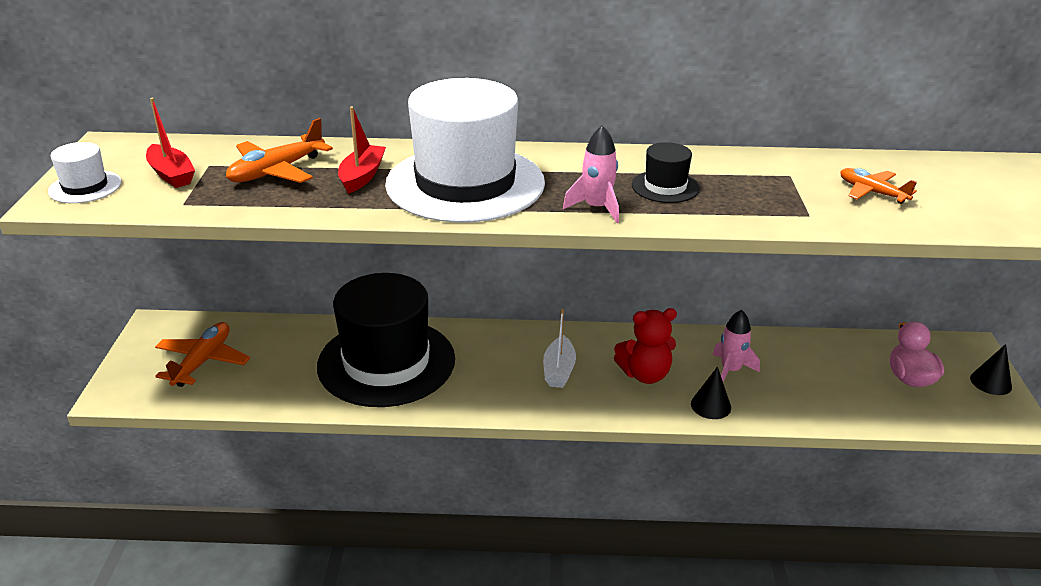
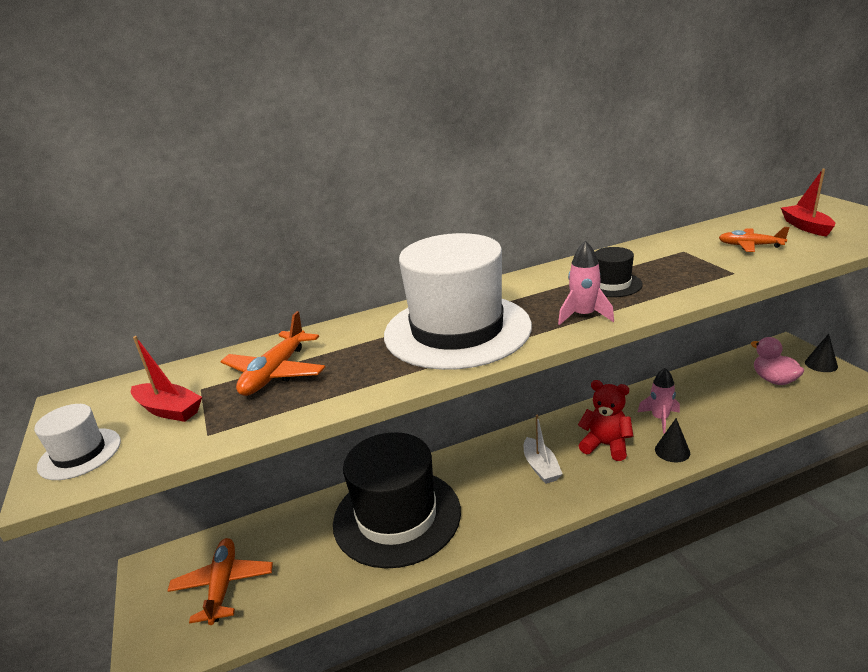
camera: 20 degrees left, 5 degrees down
red boat [338,106,386,194] -> red boat moved to [781,169,835,237]
red teddy bear [614,308,677,384] -> red teddy bear turned 120 degrees counterclockwise [578,380,633,461]

